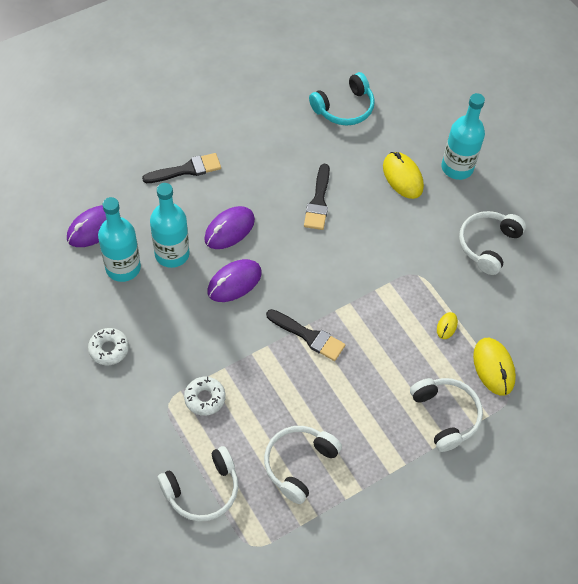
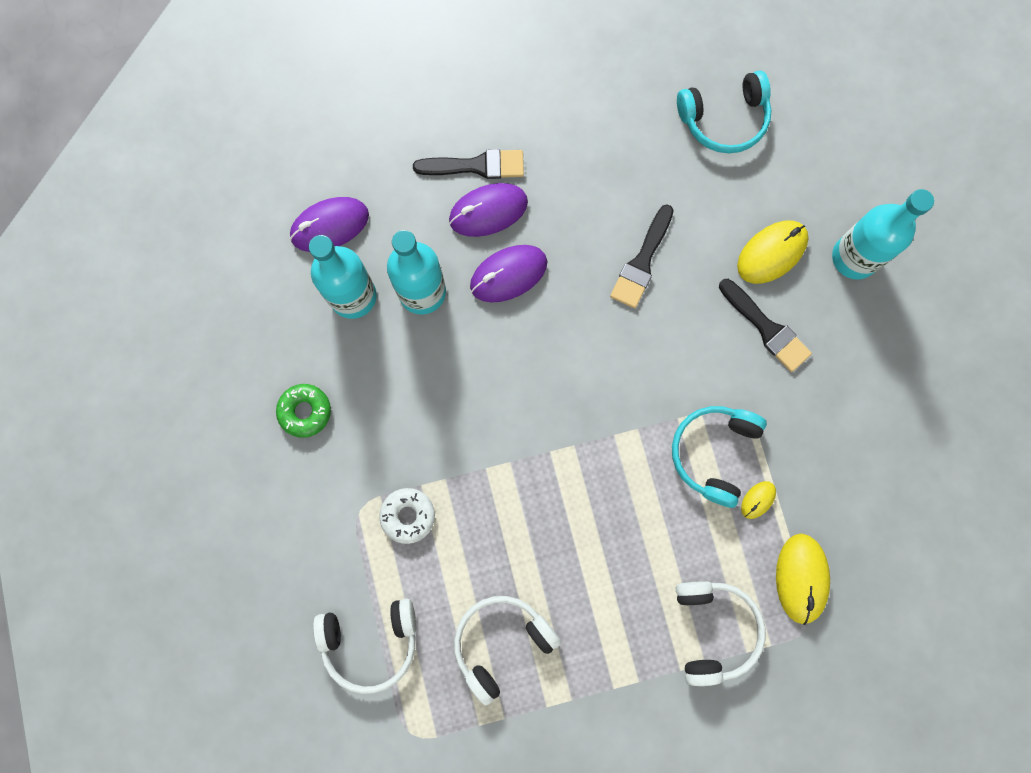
camera: 20 degrees right, 20 degrees up
white donut [88,328,129,365] -> green donut [276,384,331,438]
purple mouse [207,259,262,302] -> purple mouse moved to [449,183,528,237]
black brush [266,309,345,361] -> black brush moved to [719,279,812,372]
yellow mouse [383,152,424,199] -> yellow mouse turned 60 degrees clockwise [737,221,809,284]
white headphones [459,211,526,275] -> none
none -> turquoise headphones [672,406,767,508]

